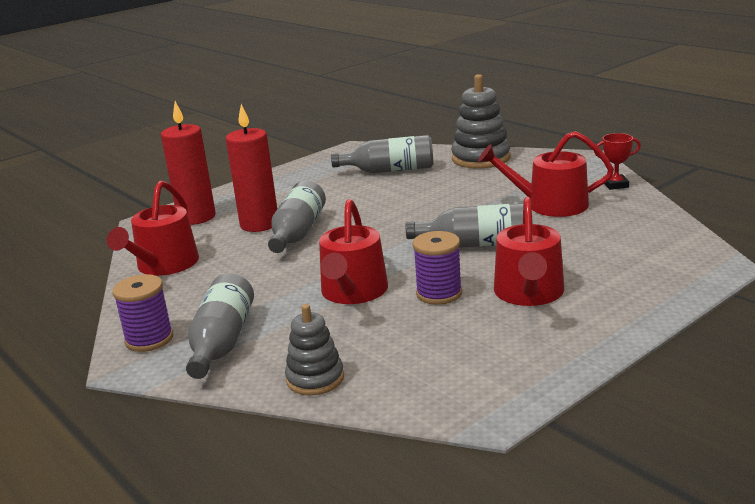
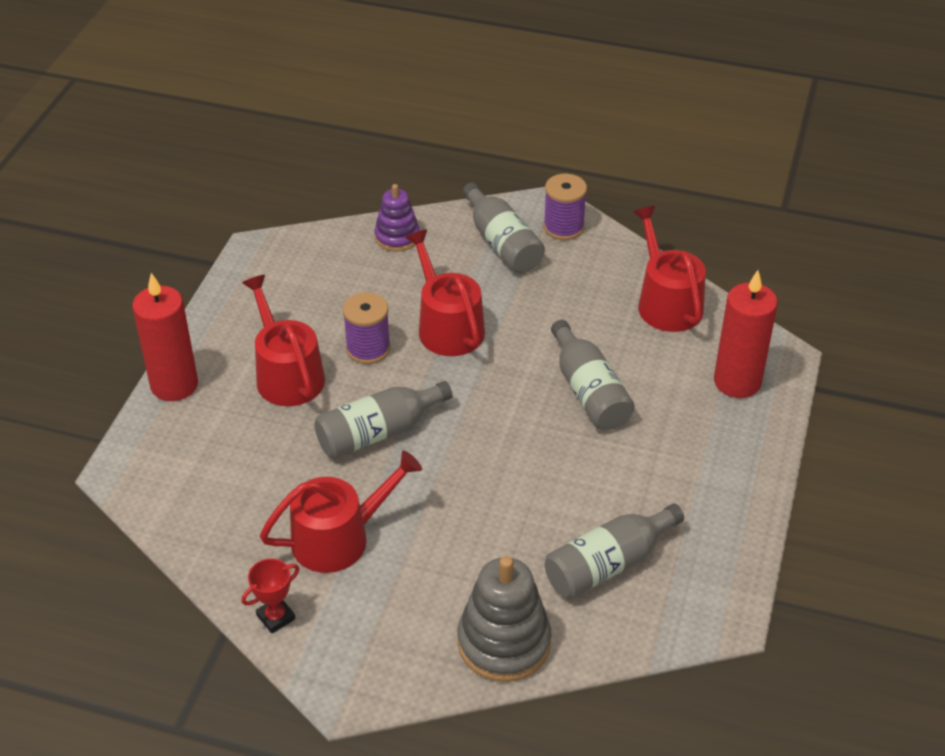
camera: 145 degrees right, 20 degrees up
red candle [226,104,277,232] -> red candle moved to [132,273,198,401]
grey stacking toy [285,304,344,395] -> purple stacking toy [374,184,420,252]

